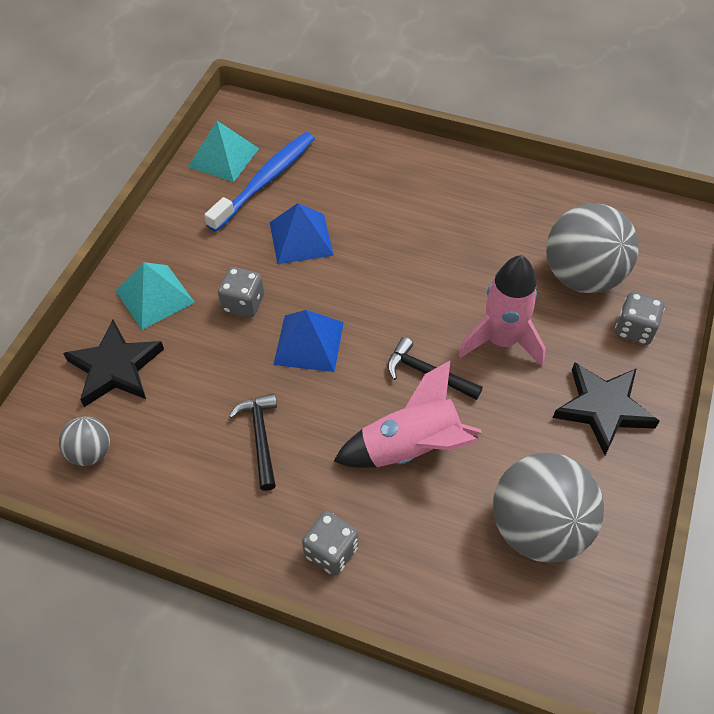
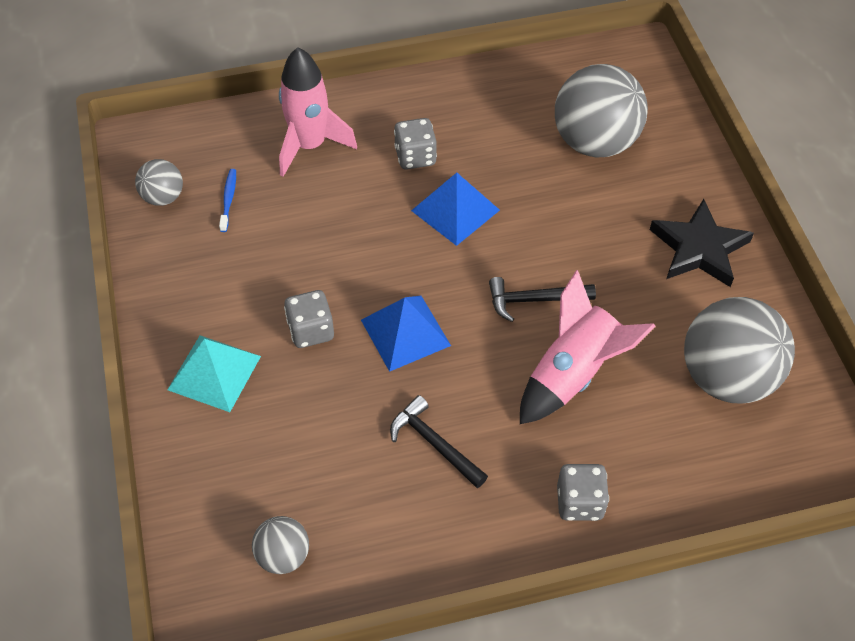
camera: 35 degrees left, 0 degrees up
black star [63,320,164,407] -> none
turquoise pyramid [188,121,259,182] -> grey ball [135,159,183,206]
blue toothbrush [204,132,315,232] -> blue toothbrush [219,169,236,232], size x0.43
blue pyramid [270,203,334,264] -> blue pyramid moved to [411,173,500,246]
pink rocket [458,255,546,366] -> pink rocket moved to [279,47,357,177]
grey dice [615,292,665,345] -> grey dice moved to [394,118,437,170]

